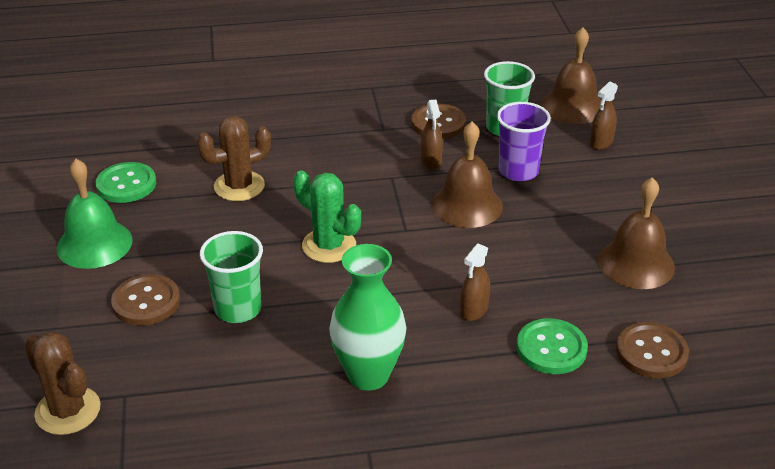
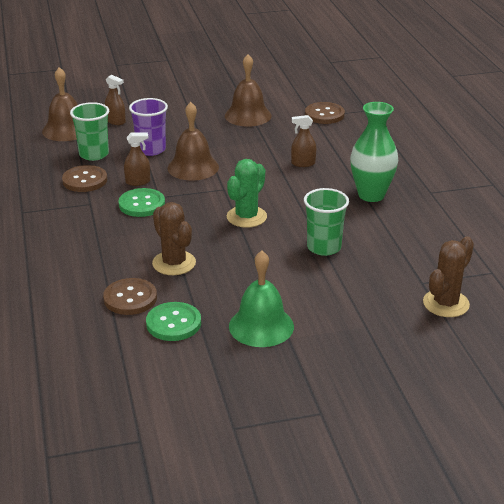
camera: 95 degrees left, 5 degrees down
brown button [111,274,180,326] -> brown button moved to [103,278,157,315]
brown spray bottle [460,244,490,321] -> brown spray bottle turned 150 degrees clockwise [291,115,316,167]
green button [516,318,588,374] -> green button moved to [118,188,165,217]

